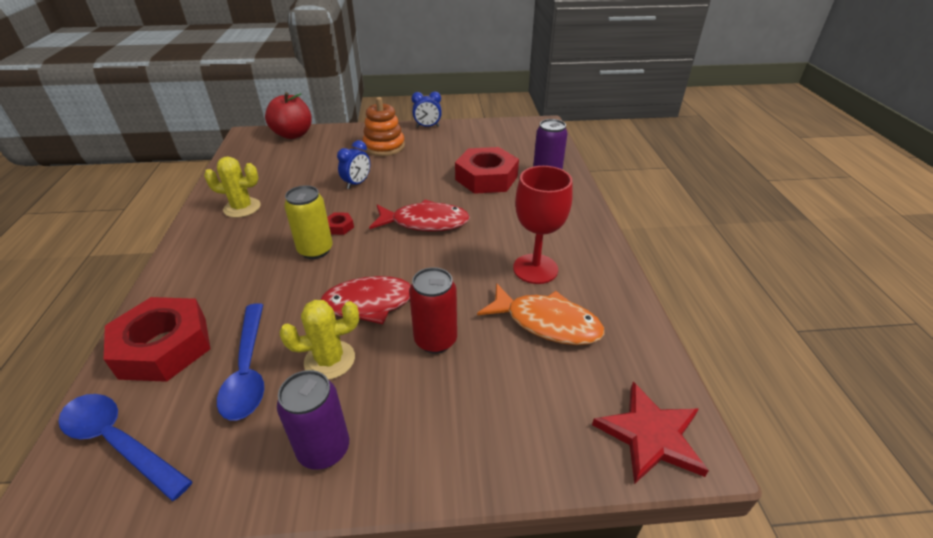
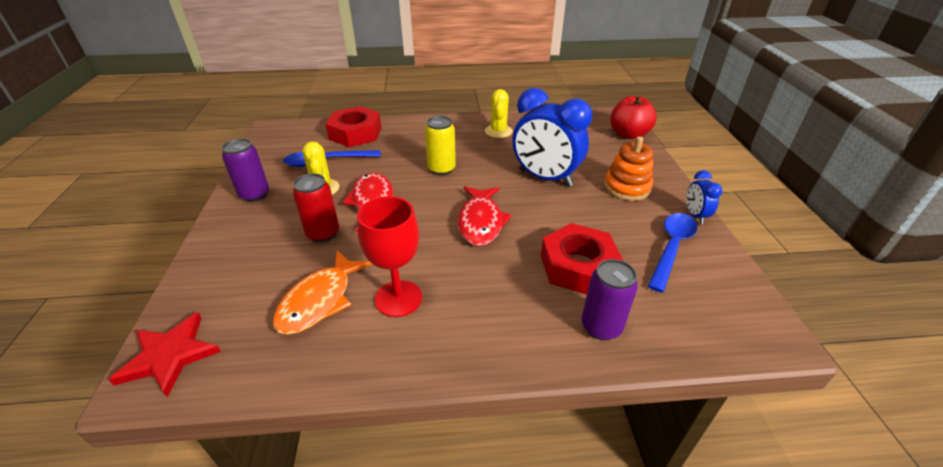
camera: 90 degrees right, 0 degrees up
blue spoon [58,394,193,501] -> blue spoon moved to [648,213,697,292]
red nut [327,212,354,235] -> none
blue clock [337,140,370,189] -> blue clock [512,88,593,187], size x2.14

